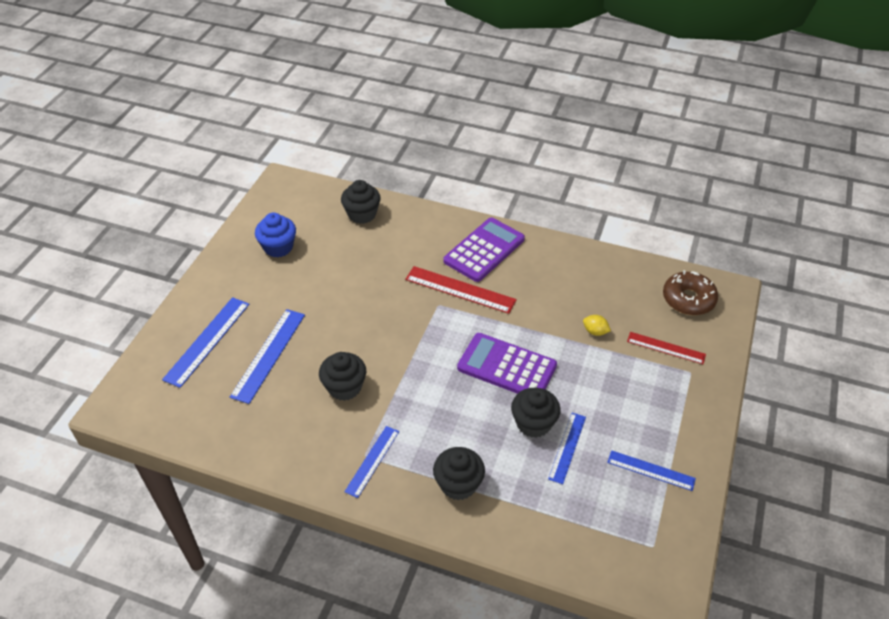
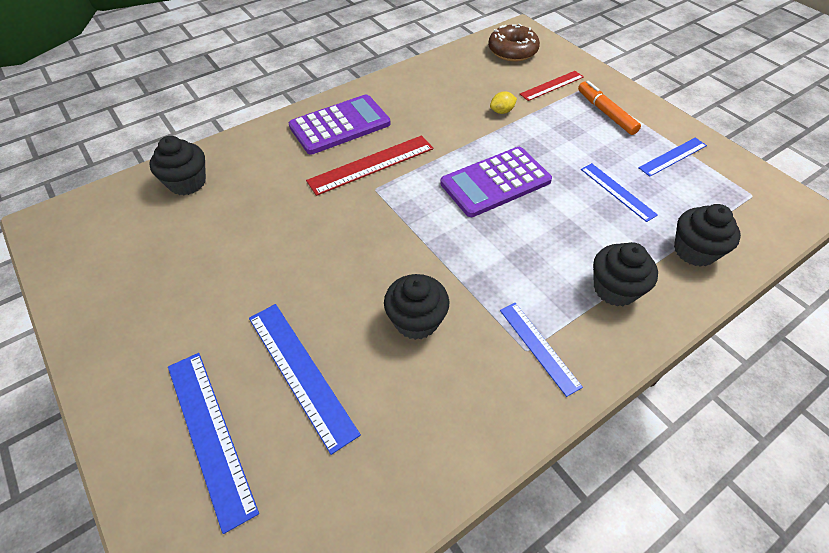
camera: 55 degrees left, 5 degrees up
blue cupcake [255,213,296,257] -> none
purple calculator [443,218,525,282] -> purple calculator turned 75 degrees clockwise [289,94,391,154]
black cupcake [511,388,561,438] -> black cupcake moved to [674,204,741,267]
none -> orange marker [578,81,641,135]

